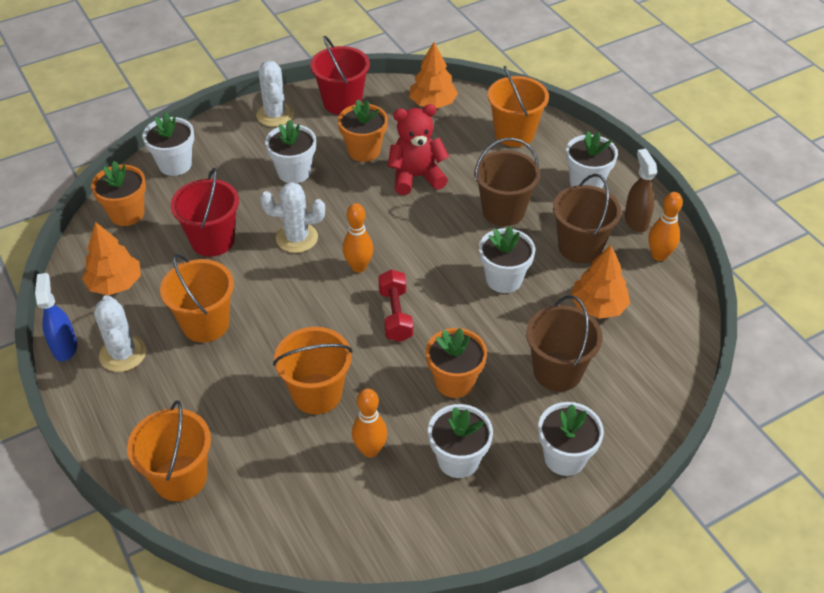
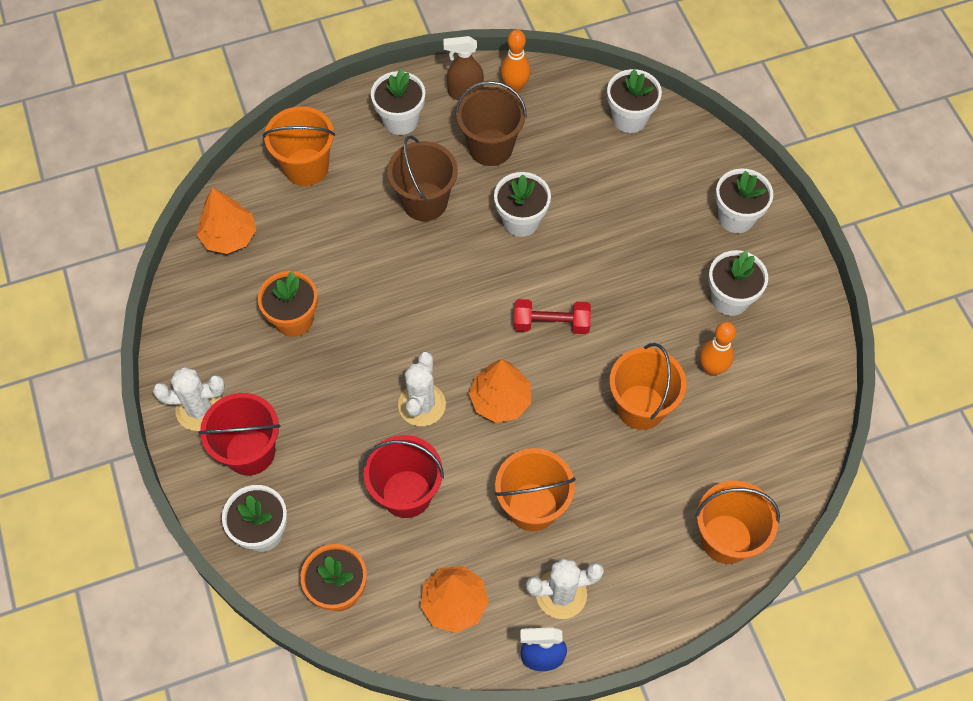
camera: 80 degrees left, 15 degrees up
white flower pot [265,120,316,183] -> white flower pot moved to [607,69,662,133]
red bucket [310,36,370,115] -> red bucket moved to [198,393,281,476]
orange bowling pin [343,203,373,273] -> none
red teddy bear [388,104,449,195] -> none
orange flower pot [426,328,487,398] -> none
brown bucket [526,295,602,392] -> none
orange tree [571,245,630,319] -> orange tree moved to [469,359,531,423]

